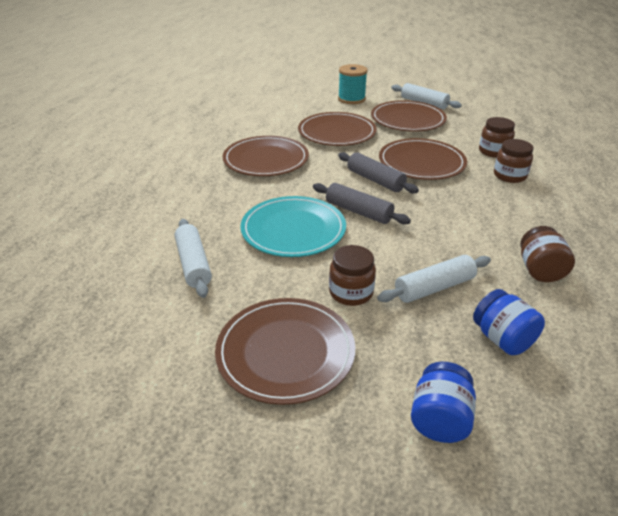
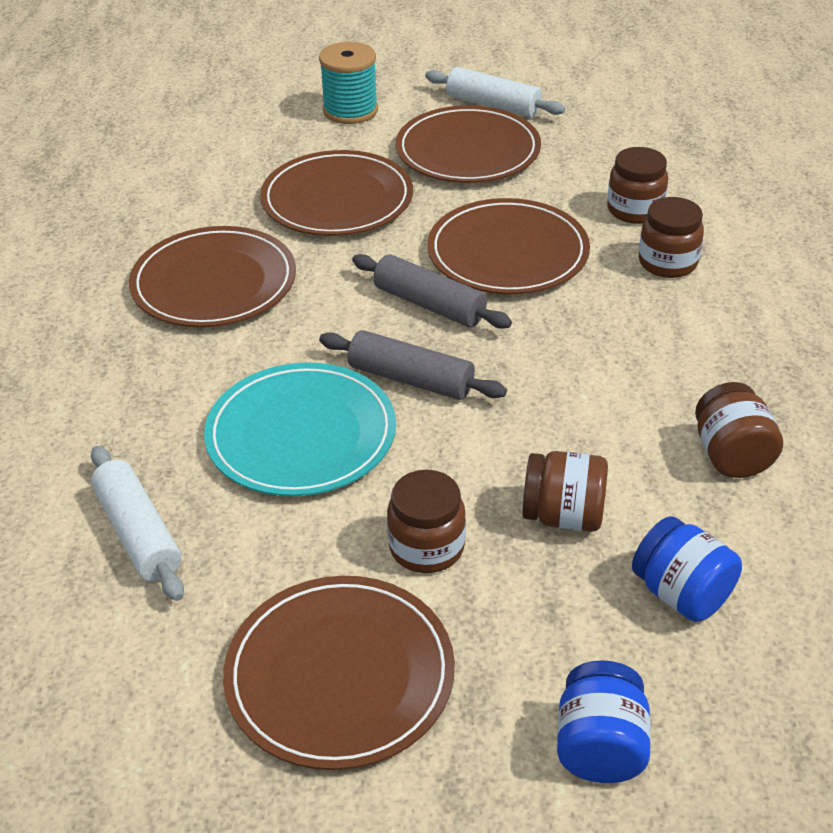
camera: 10 degrees left, 5 degrees up
white rolling pin [377,255,491,303] -> brown jar [522,451,608,532]

